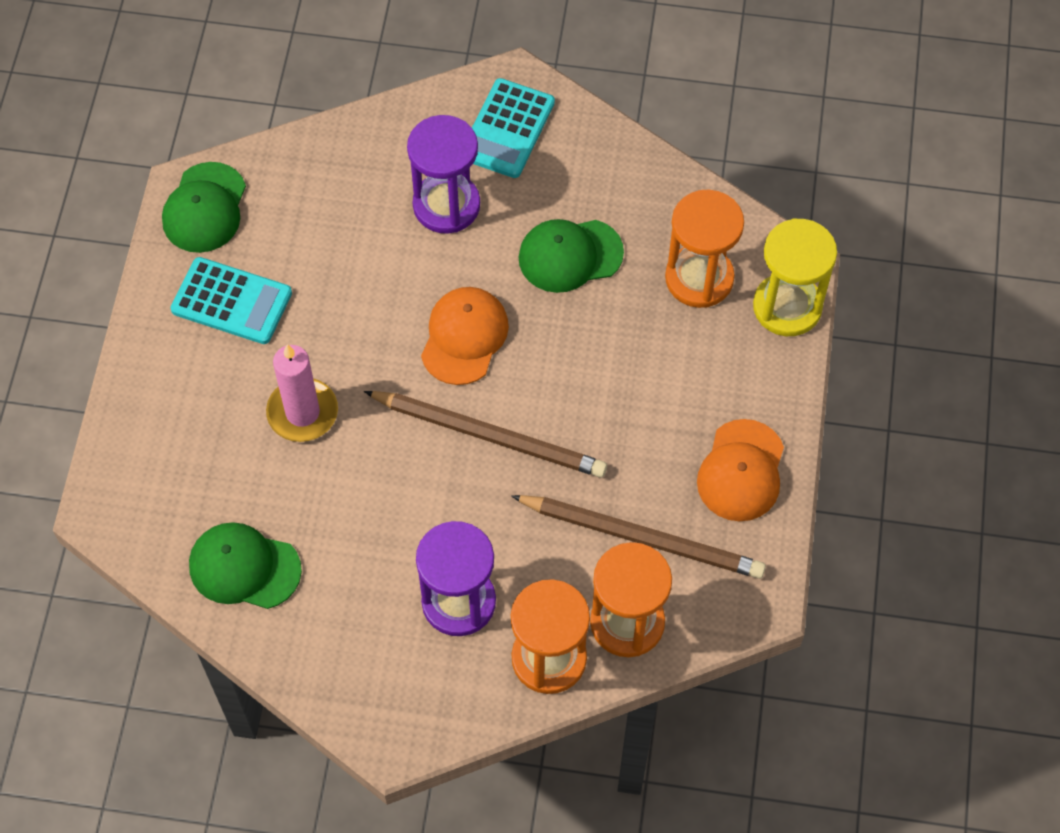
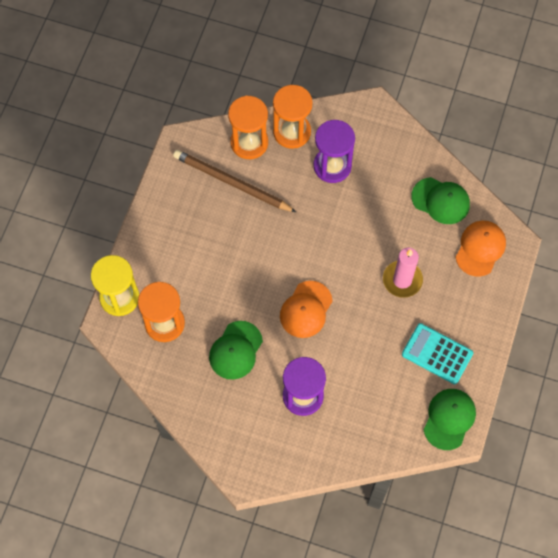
camera: 170 degrees left, 5 degrees up
brown pencil [364,391,607,478] -> none
turquoise calculator [472,78,555,178] -> none
green cap [519,219,624,293] -> green cap turned 120 degrees clockwise [209,321,263,380]
orange cap [697,419,784,521] -> orange cap moved to [455,221,506,277]

